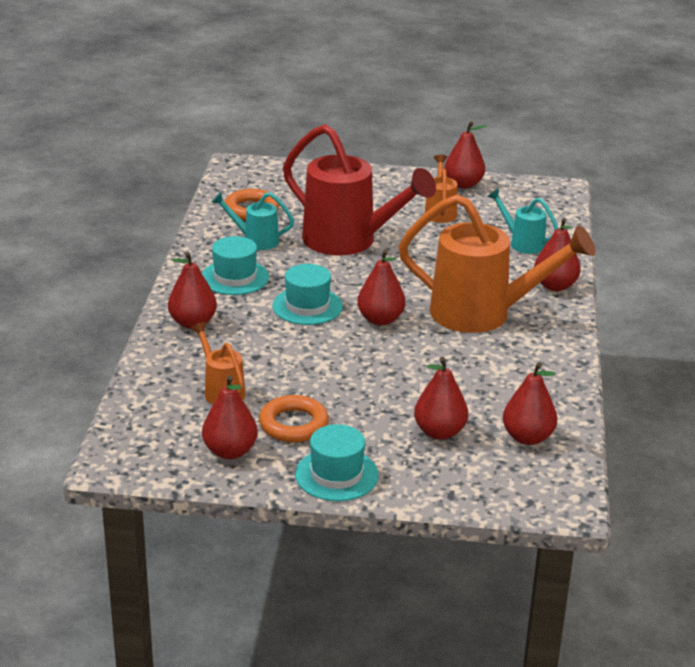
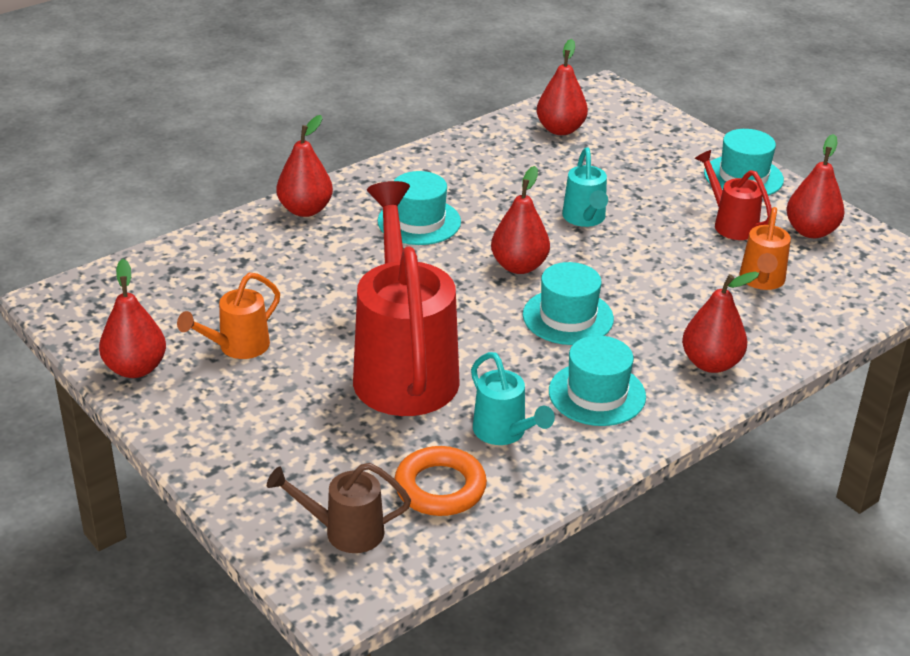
camera: 135 degrees left, 5 degrees up
orange ring [259,395,329,442] -> red watering can [695,150,772,240]
orange watering can [398,194,595,333] -> turquoise hat [377,171,461,245]
red pear [414,357,468,440] -> none
turquoise watering can [487,188,558,254] -> turquoise watering can moved to [562,147,608,227]
none -> brown watering can [267,463,411,553]

